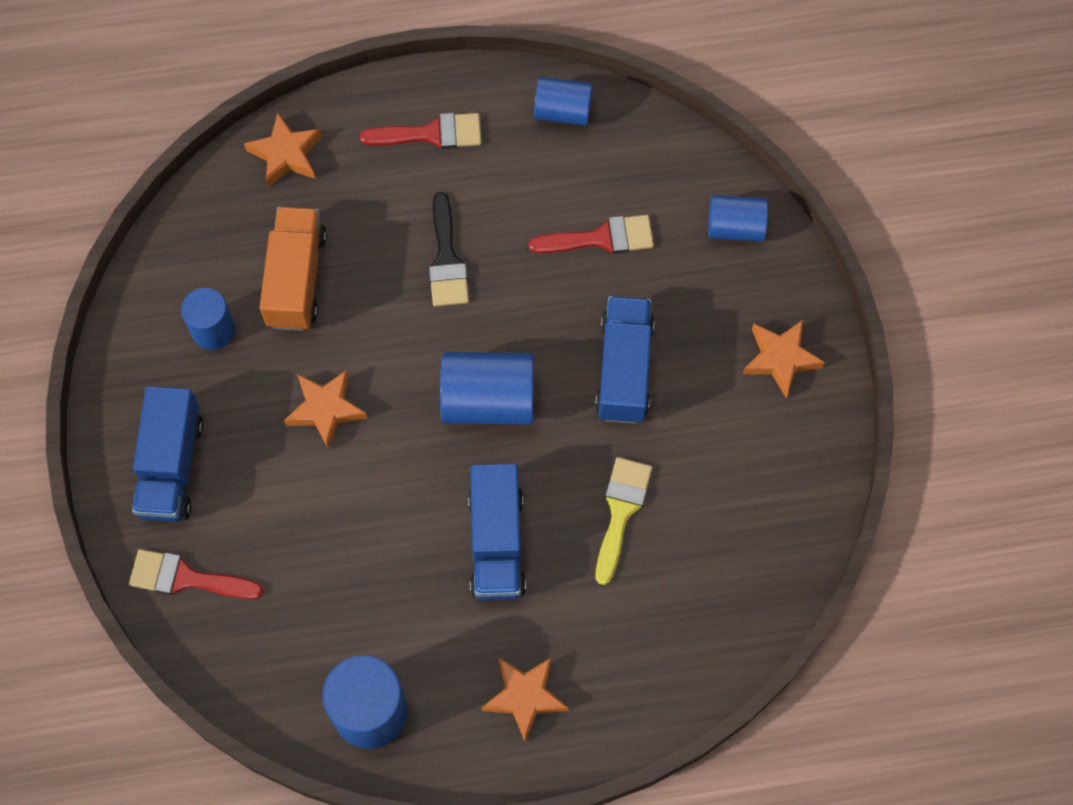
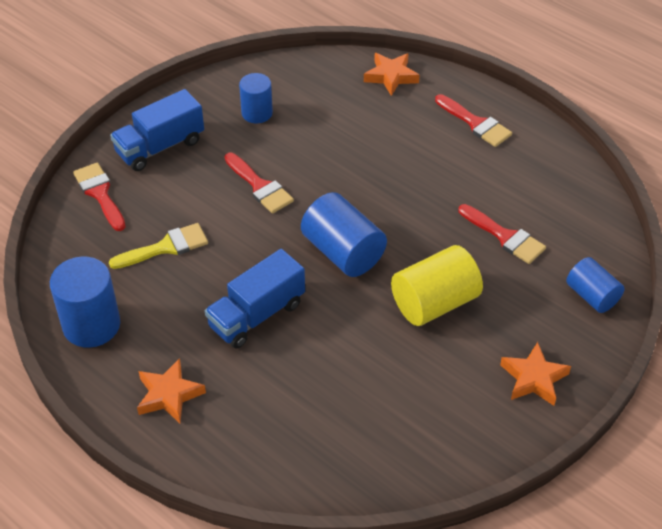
camera: 50 degrees right, 20 degrees down
orange truck [259,207,327,331] -> none
orange star [284,369,367,450] -> red brush [225,153,294,213]
black brush [429,192,469,307] -> none
blue cylinder [534,77,593,126] -> none
blue truck [595,296,654,424] -> yellow cylinder [391,245,483,326]
yellow brush [596,457,652,585] -> yellow brush moved to [109,223,208,269]

